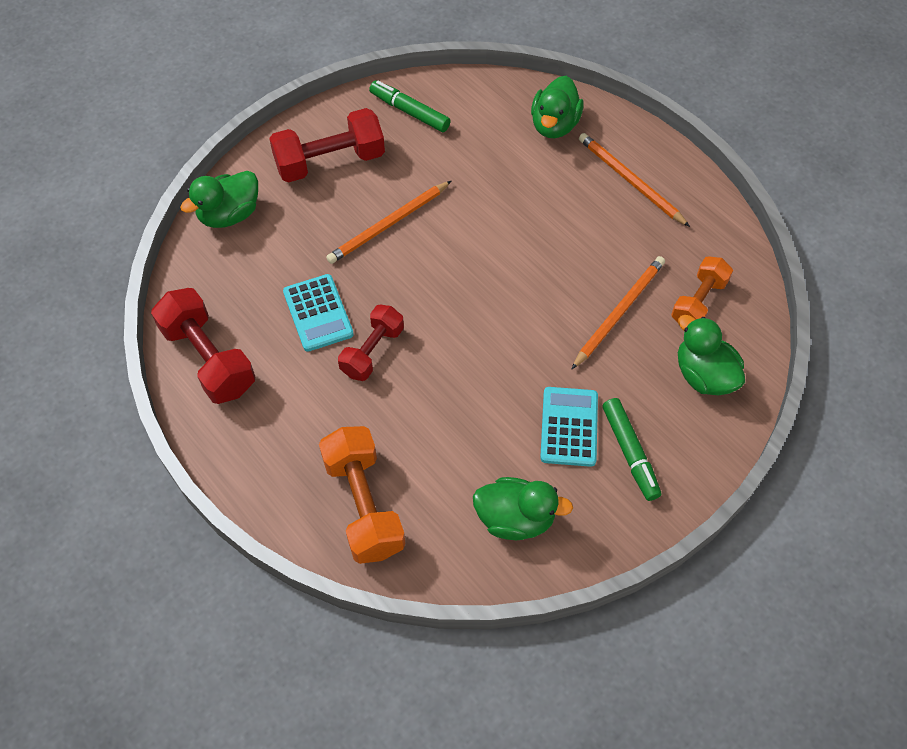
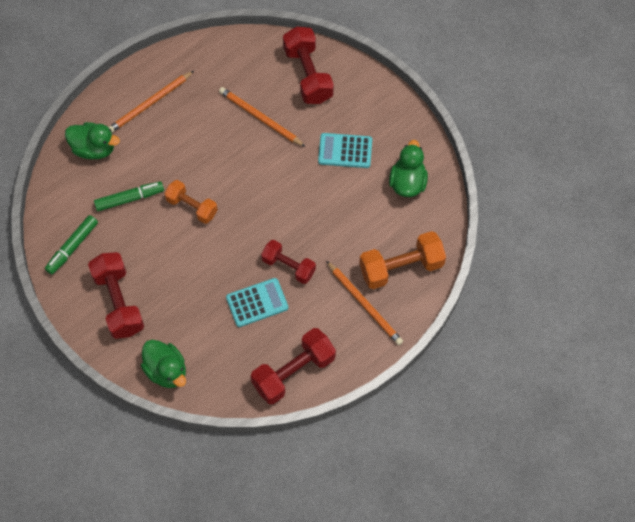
camera: 90 degrees left, 5 degrees up
orange pencil [326,181,451,264] -> orange pencil moved to [326,261,403,345]
green marker [602,398,661,501] -> green marker moved to [94,181,164,211]
orange dumbbell [671,256,733,323] -> orange dumbbell moved to [164,180,218,224]
green duck [678,315,745,395] -> red dumbbell [283,27,334,104]

